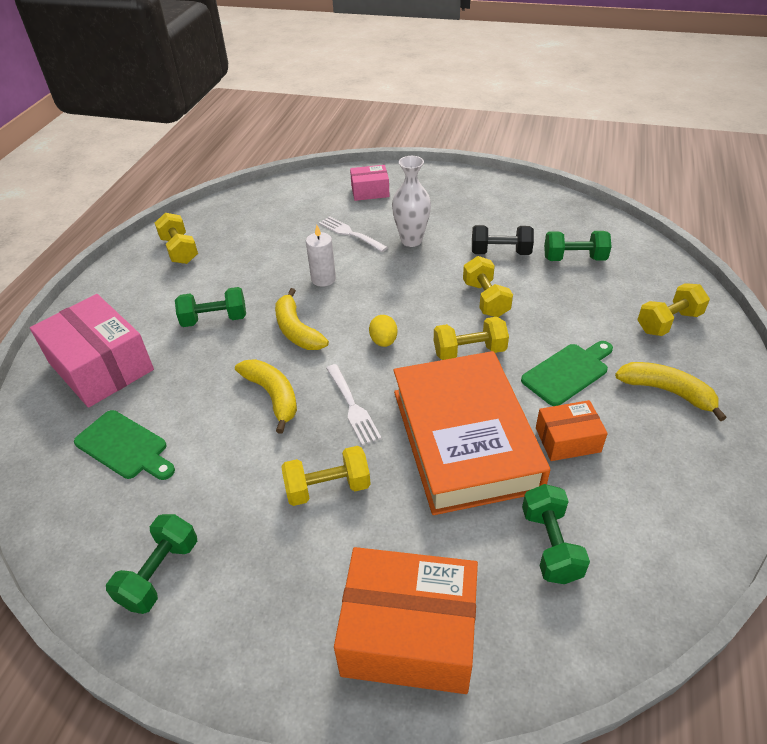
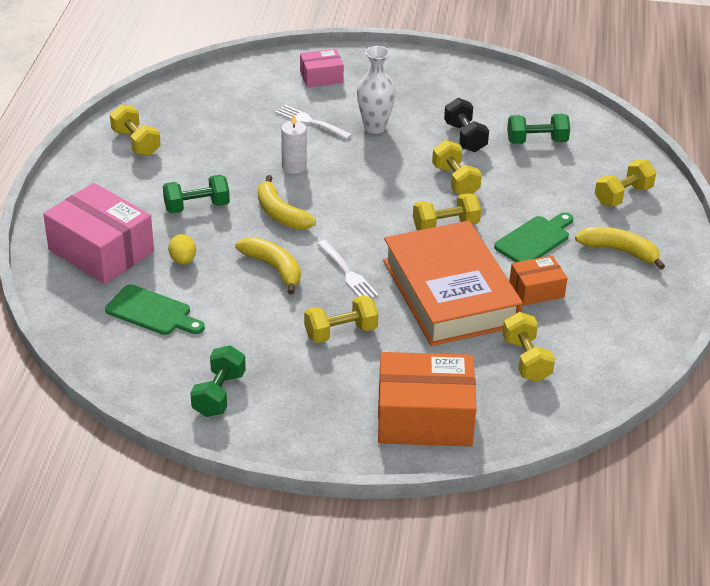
camera: 10 degrees left, 5 degrees down
yellow egg [369,315,398,347] -> yellow egg moved to [168,234,196,265]
black dumbbell [472,225,534,255] -> black dumbbell turned 75 degrees clockwise [444,98,489,152]
green dumbbell [522,484,590,584] -> yellow dumbbell [502,312,555,382]

